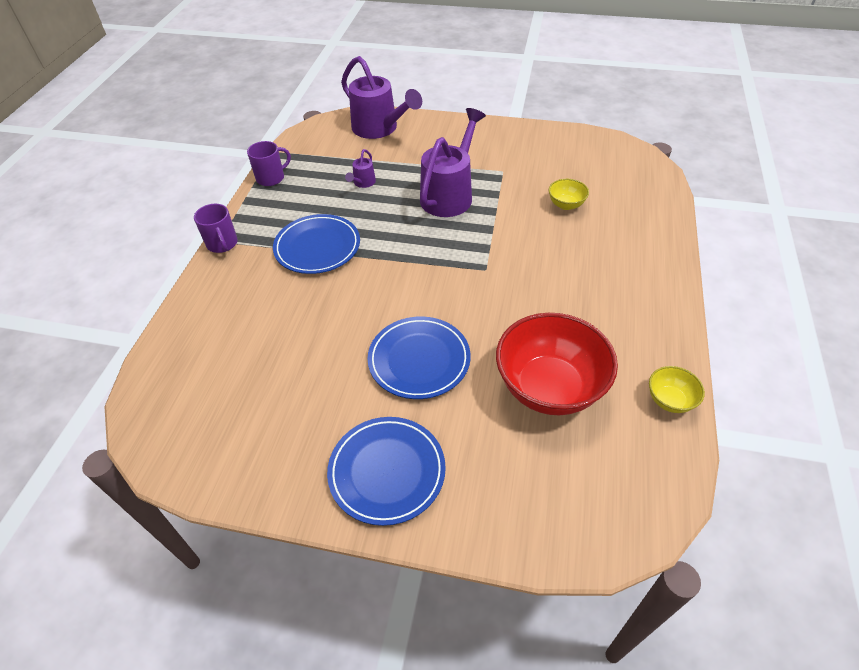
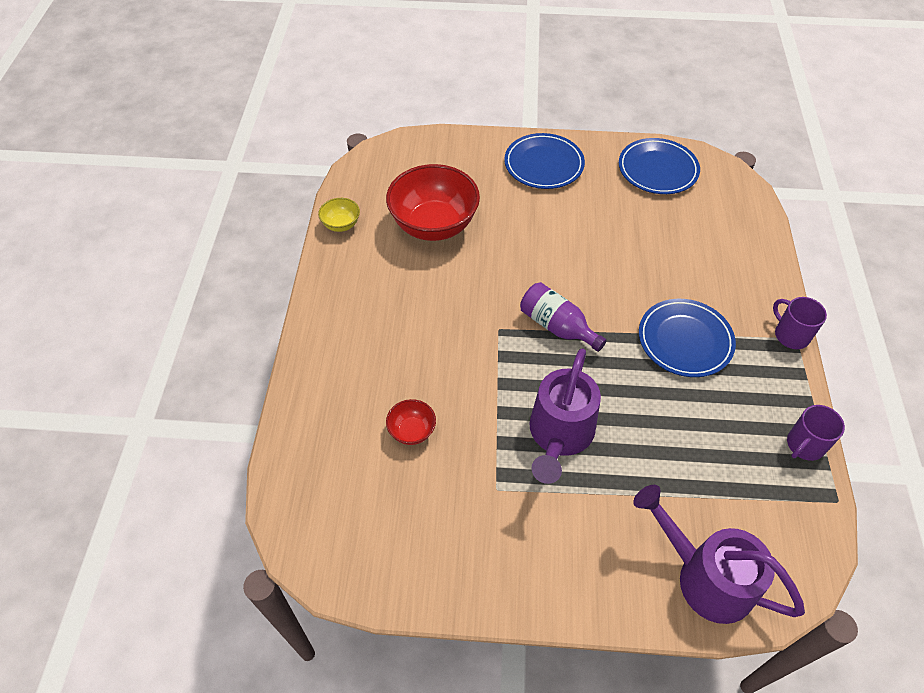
camera: 170 degrees right, 5 degrees up
purple watering can [345,149,376,188] -> none
blue plate [368,316,471,399] -> blue plate moved to [619,138,700,194]
yellow bowl [549,179,589,210] -> red bowl [386,399,436,445]
none -> purple bottle [520,282,607,352]

